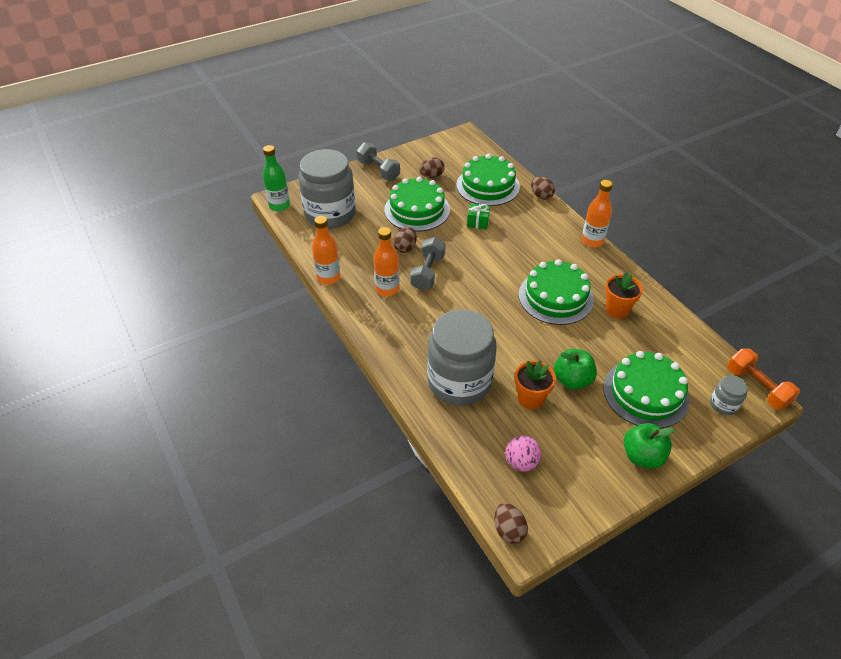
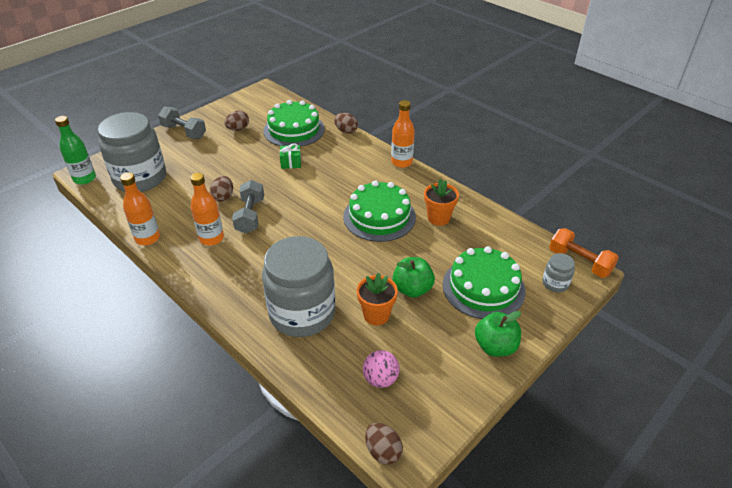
camera: 15 degrees left, 5 degrees down
green cake [384,177,450,232] -> none

